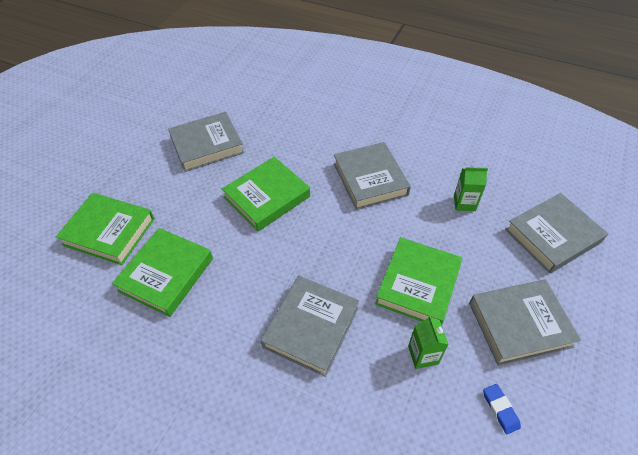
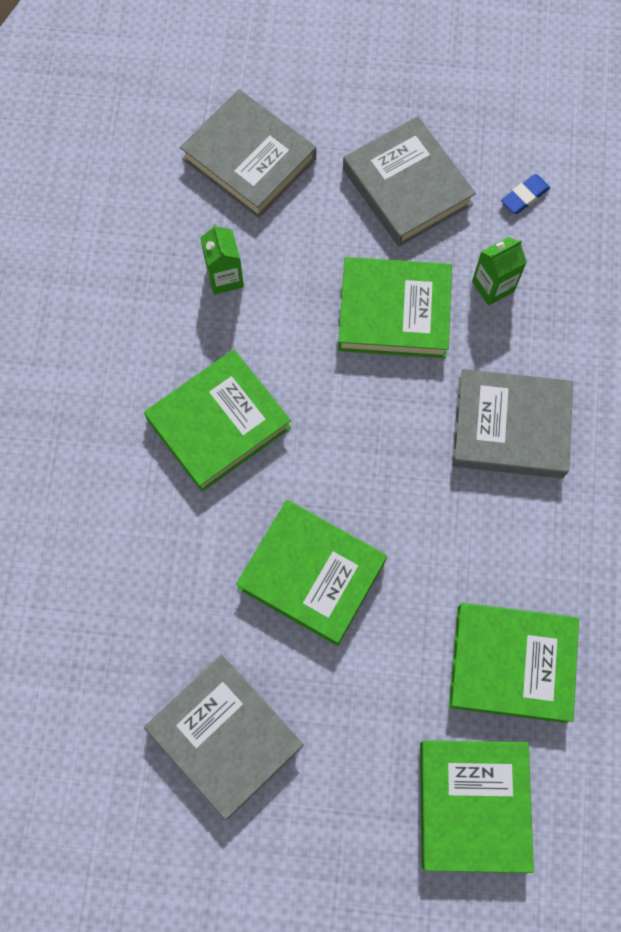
camera: 110 degrees left, 20 degrees up
grey book [334,142,411,210] -> green book [144,350,291,492]

